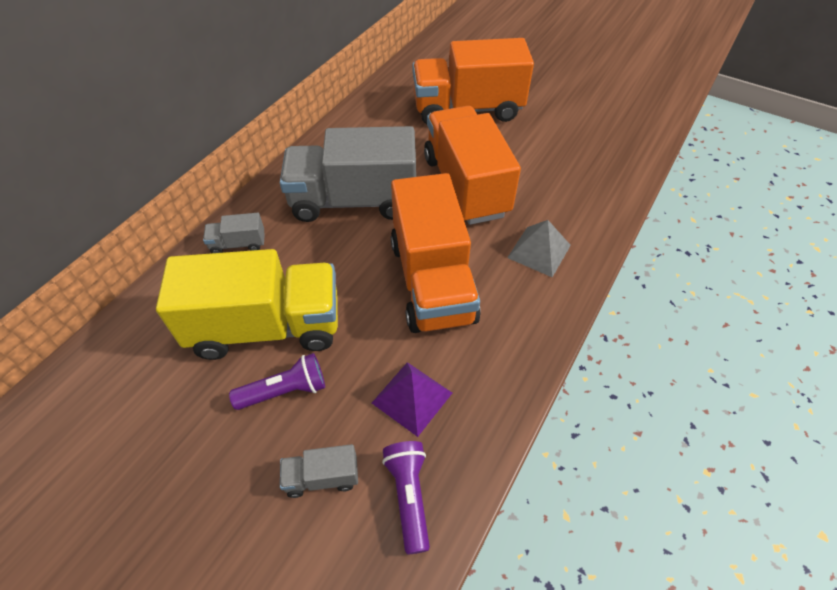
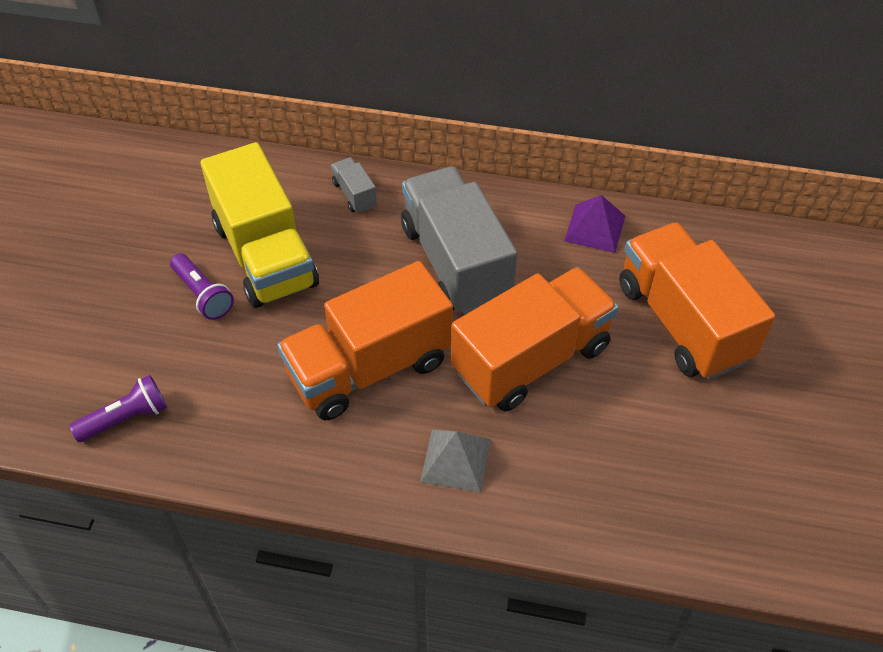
camera: 70 degrees right, 0 degrees up
grey truck [280,444,358,498] -> none
purple pyramid [372,362,452,437] -> purple pyramid moved to [564,195,625,253]

